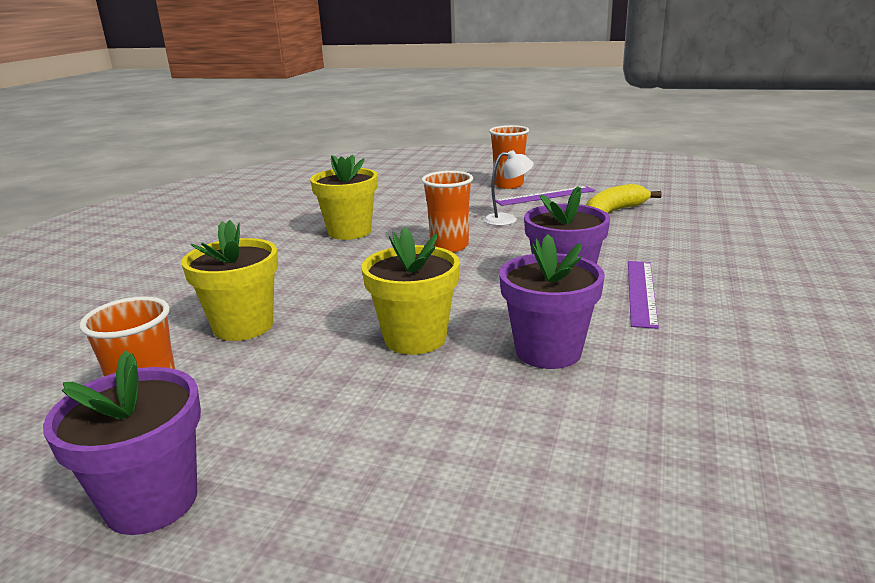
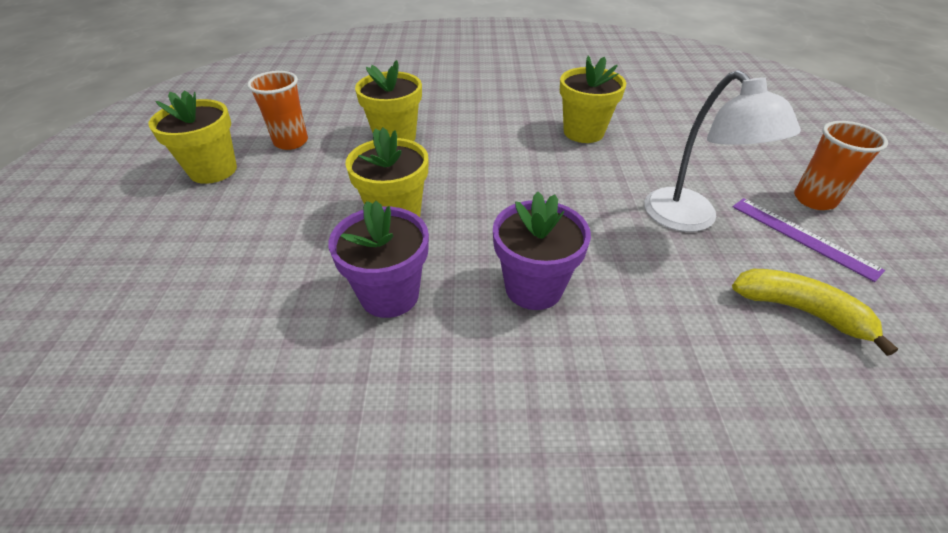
camera: 70 degrees right, 20 degrees up
purple flower pot [43,350,201,535] -> yellow flower pot [148,90,237,184]
orange cup [421,171,473,252] -> none
white lamp [484,150,534,226] -> white lamp [644,70,801,232], size x1.80
purple ruler [628,261,659,329] -> none

